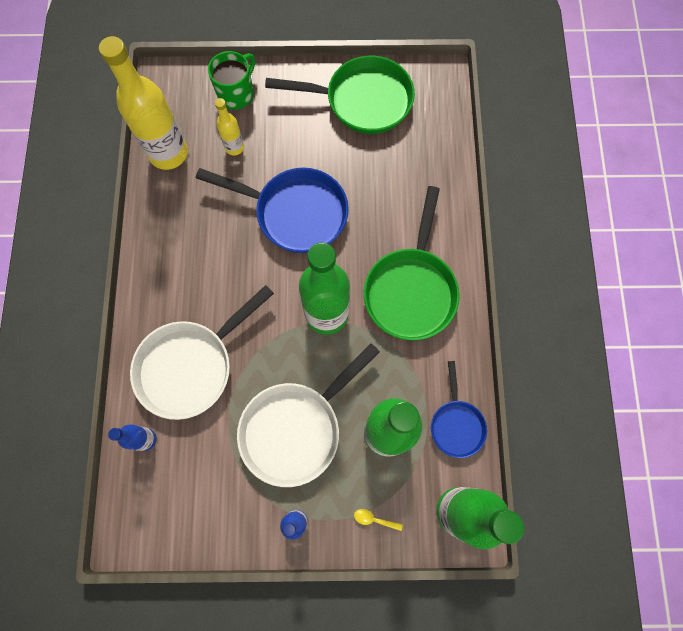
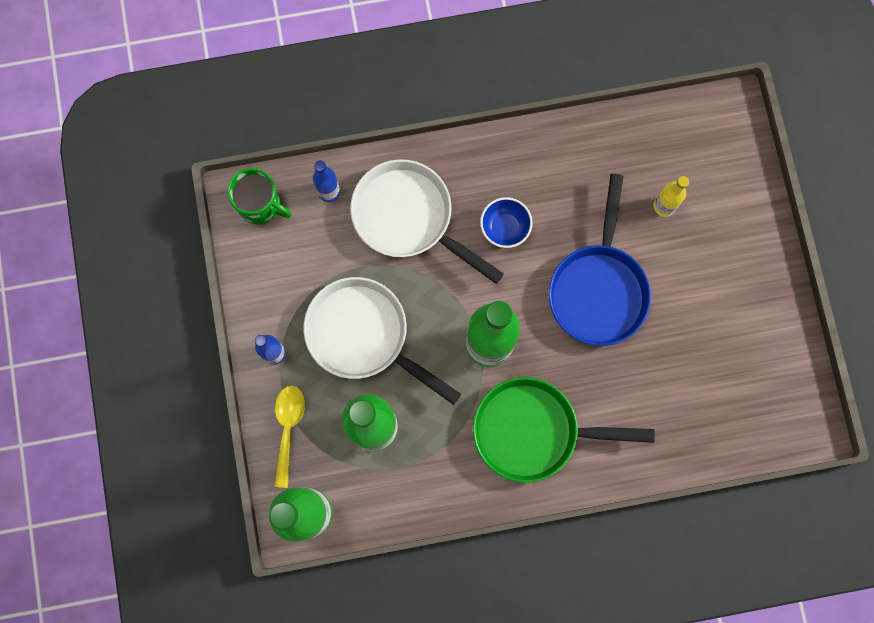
camera: 80 degrees right, 5 degrees up
yellow bottle [99,36,188,170] -> none
green mug [208,51,255,110] -> green mug moved to [227,168,292,224]
green pan [265,56,415,134] -> none
yellow spoon [354,509,403,531] -> yellow spoon [274,386,305,488], size x2.02
blue pan [431,361,487,458] -> none
none -> blue bowl [480,197,533,248]

